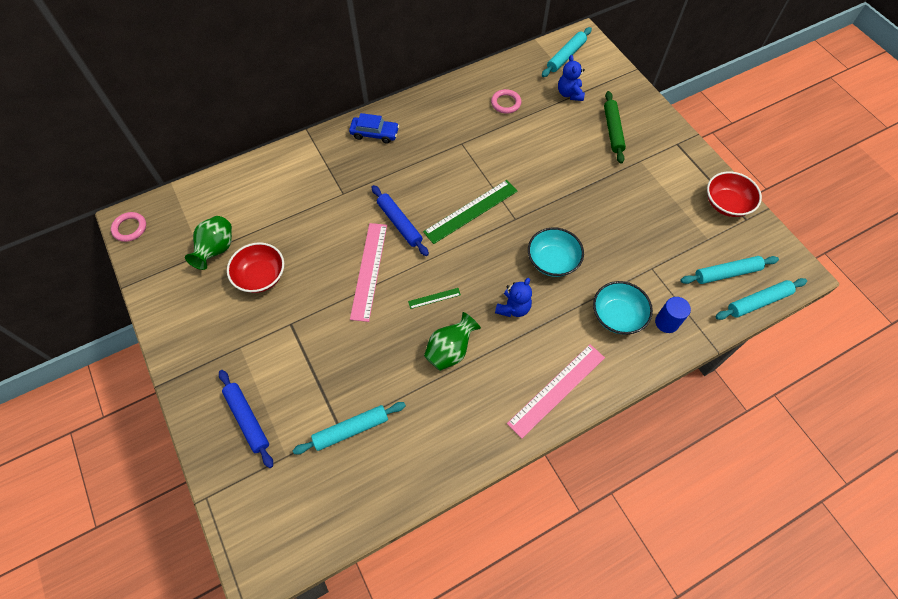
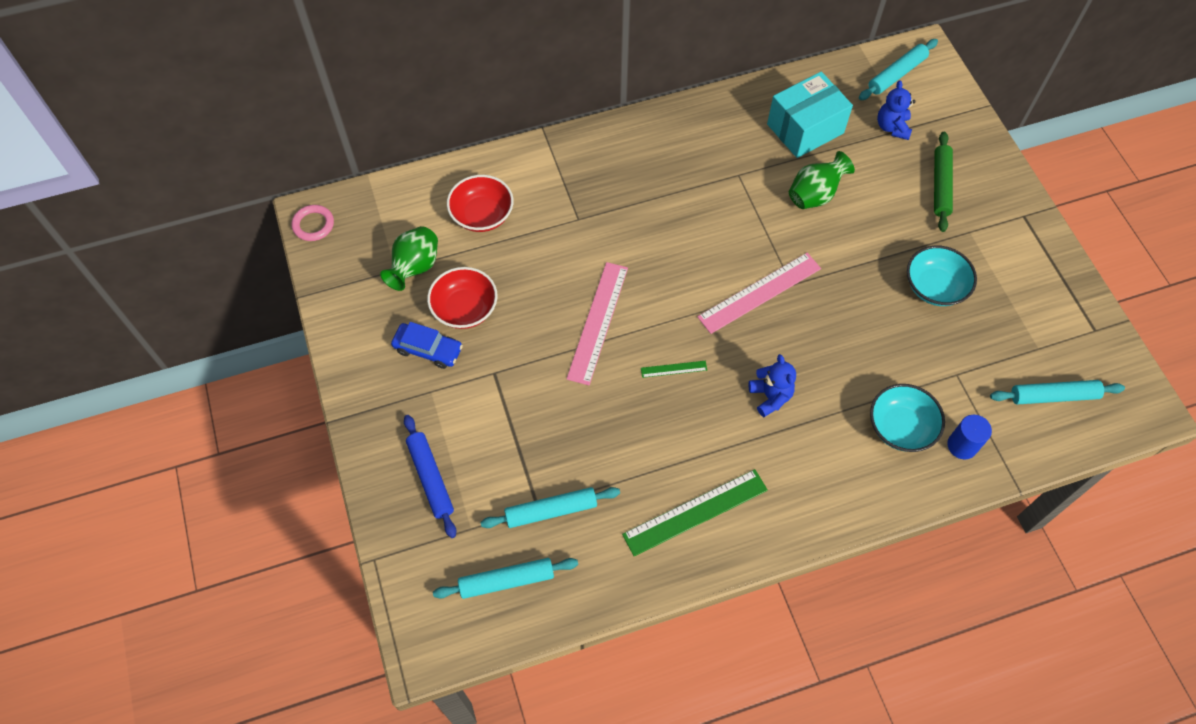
camera: 10 degrees right, 0 degrees up
blue car [349,113,399,144] -> blue car moved to [391,322,463,369]
blue rolling pin [372,185,429,256] -> none
green ruler [423,180,518,244] -> green ruler moved to [622,469,768,556]
green vase [424,312,481,371] -> green vase moved to [789,151,855,209]
pink ring [491,89,521,114] -> turquoise box [767,72,853,158]
blue teddy bear [495,278,532,317] -> blue teddy bear turned 60 degrees counterclockwise [749,354,796,417]
pink ruler [507,344,605,439] -> pink ruler moved to [697,253,821,334]
turquoise bowl [528,227,584,277] -> turquoise bowl moved to [907,245,977,306]
red bowl [707,172,762,217] -> red bowl moved to [447,175,514,232]
turquoise rolling pin [715,278,807,320] -> turquoise rolling pin moved to [433,558,578,599]

